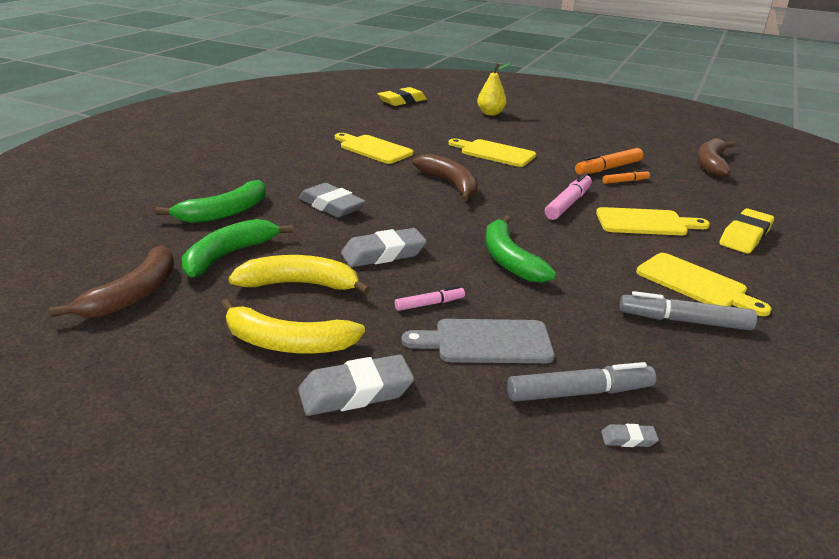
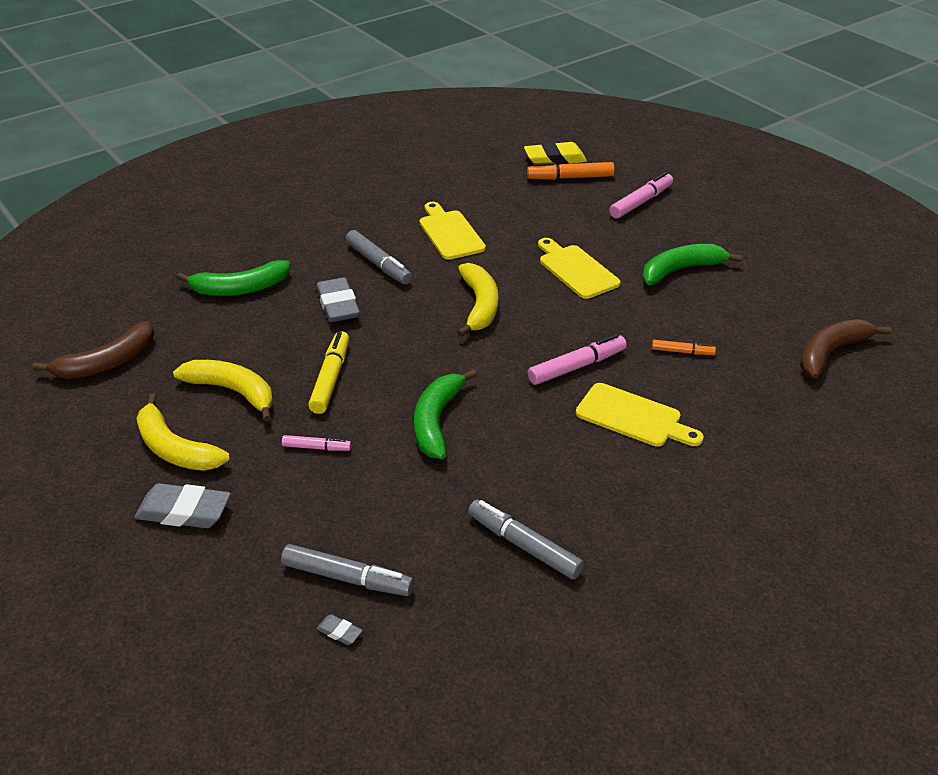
camera: 30 degrees right, 10 degrees up
green banana [182,219,293,278] -> green banana moved to [643,244,742,285]
grey eraser [341,228,427,267] -> yellow marker [308,331,349,414]
grey cutting board [402,319,555,363] -> none
brown banana [413,154,478,202] -> yellow banana [457,263,498,337]
yellow pear [477,63,511,116] -> pink marker [609,172,673,219]
orange marker [575,148,643,175] -> orange marker moved to [527,162,615,180]
yellow cutting board [636,253,771,316] -> none
yellow eraser [719,209,774,254] -> none
none -> grey marker [346,230,412,285]

